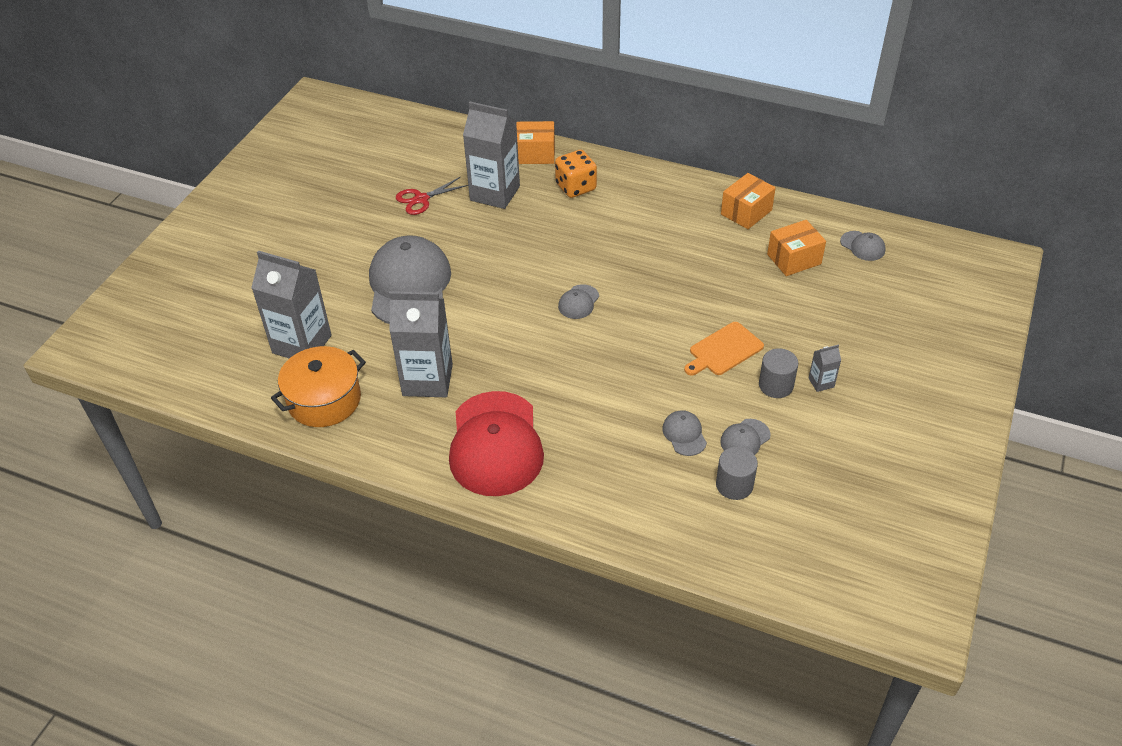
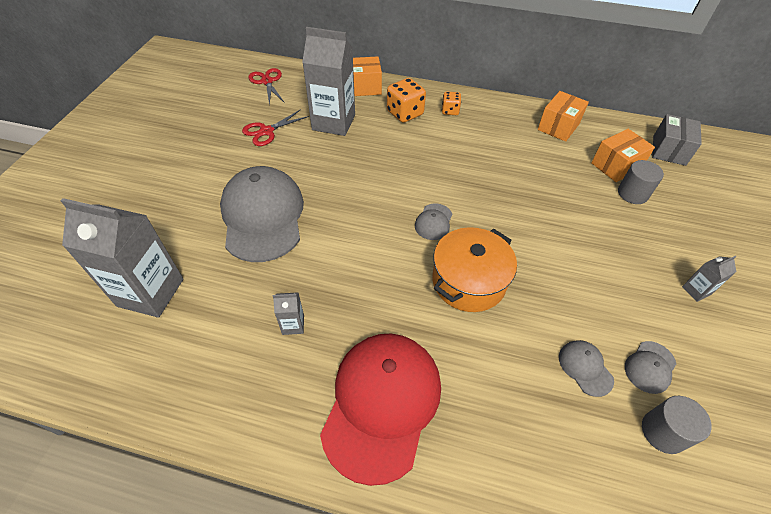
camera: 10 degrees left, 5 degrees up
orange pot [271,346,366,427] -> orange pot moved to [432,227,517,312]
grey carton [389,291,453,397] -> grey carton [273,292,304,335], size x0.43
red cap [449,391,544,496] -> red cap turned 150 degrees counterclockwise [320,333,441,486]
orange cutting board [684,322,764,375] -> none
grey cylinder [759,348,798,398] -> grey cylinder moved to [618,160,664,204]
grey cap [840,231,885,261] -> grey box [652,114,702,166]
none -> red scissors [248,68,285,105]
none -> orange dice [442,91,461,115]

